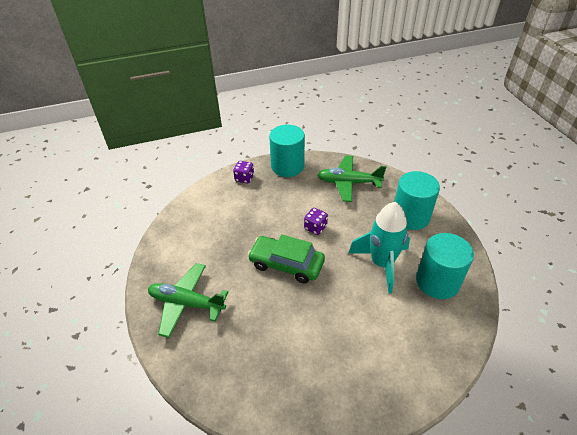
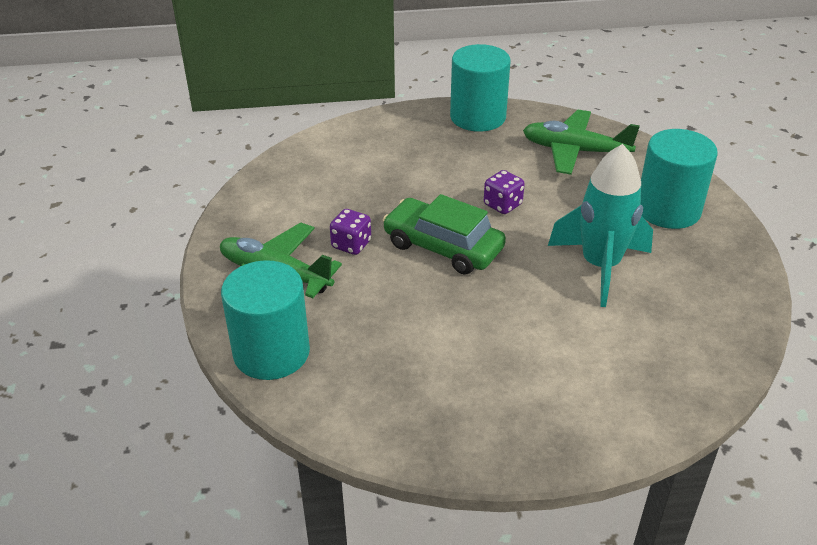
camera: 10 degrees right, 5 degrees down
purple dice [233,161,254,184] -> purple dice moved to [330,209,371,255]
turquoise cylinder [416,233,474,299] -> turquoise cylinder moved to [221,260,310,380]

